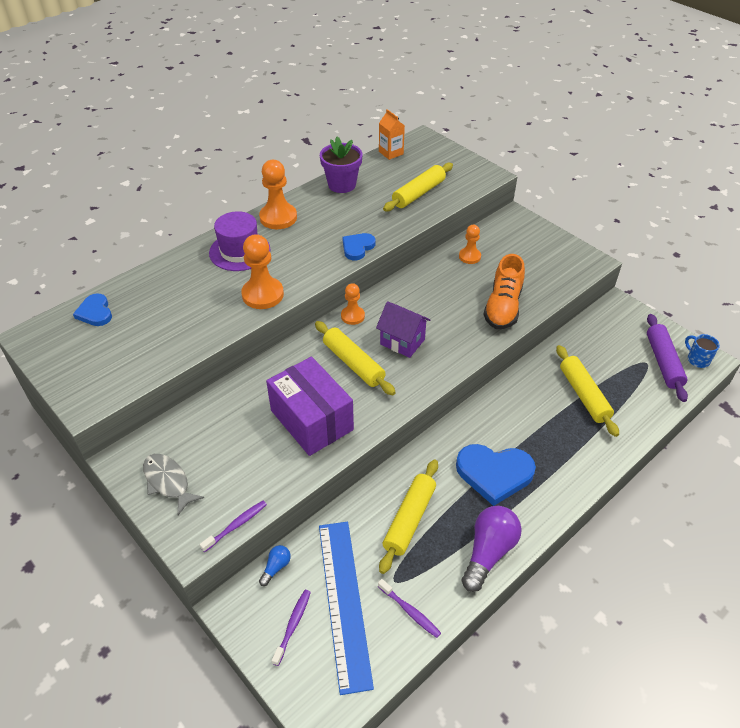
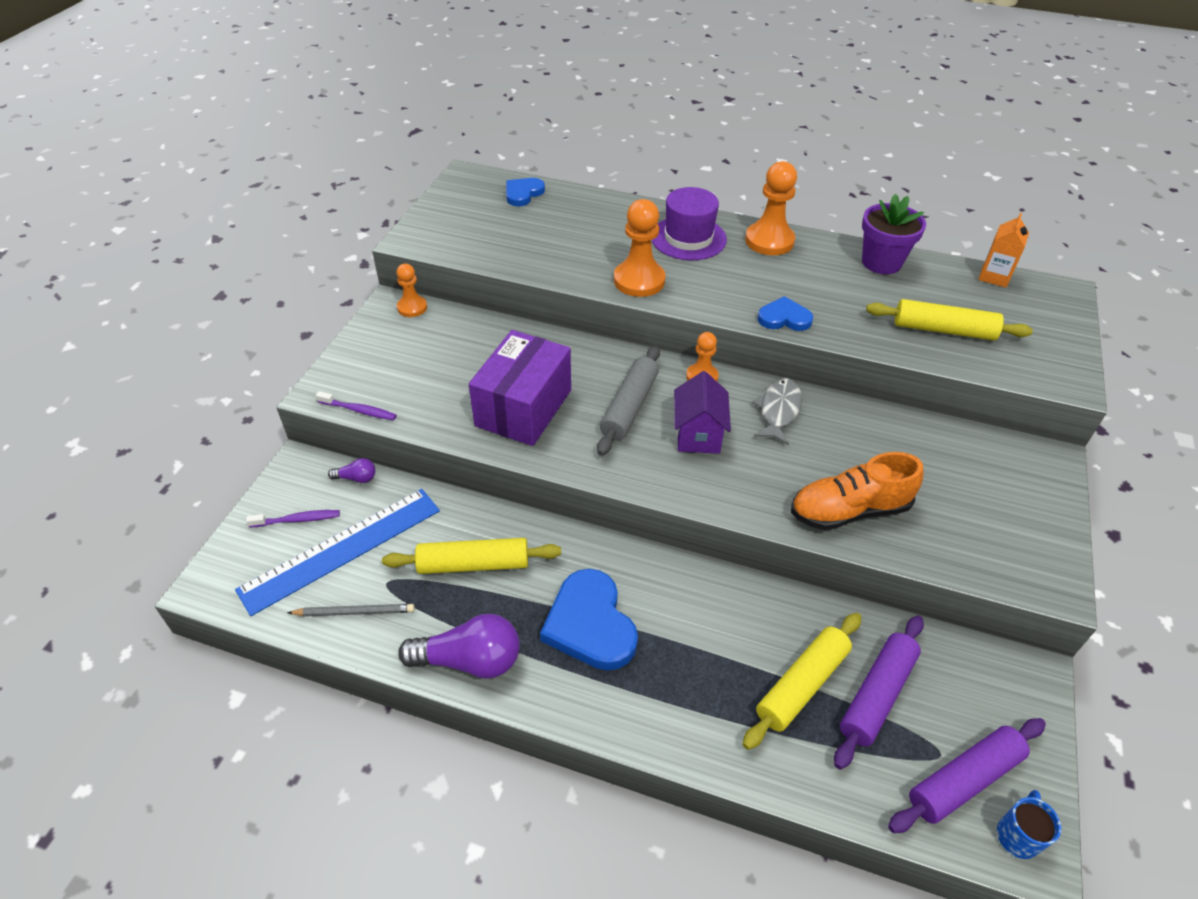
camera: 60 degrees right, 0 degrees up
grey fish [143,454,204,515] -> grey fish moved to [752,378,802,445]
blue light bulb [259,545,291,586] -> purple light bulb [328,458,375,483]
yellow rolling pin [315,321,396,395] -> grey rolling pin [597,346,660,456]
purple toothbrush [378,579,441,638] -> grey pencil [287,604,415,617]
orange pawn [459,225,481,264] -> orange pawn moved to [396,264,427,317]
none -> purple rolling pin [834,615,924,770]

